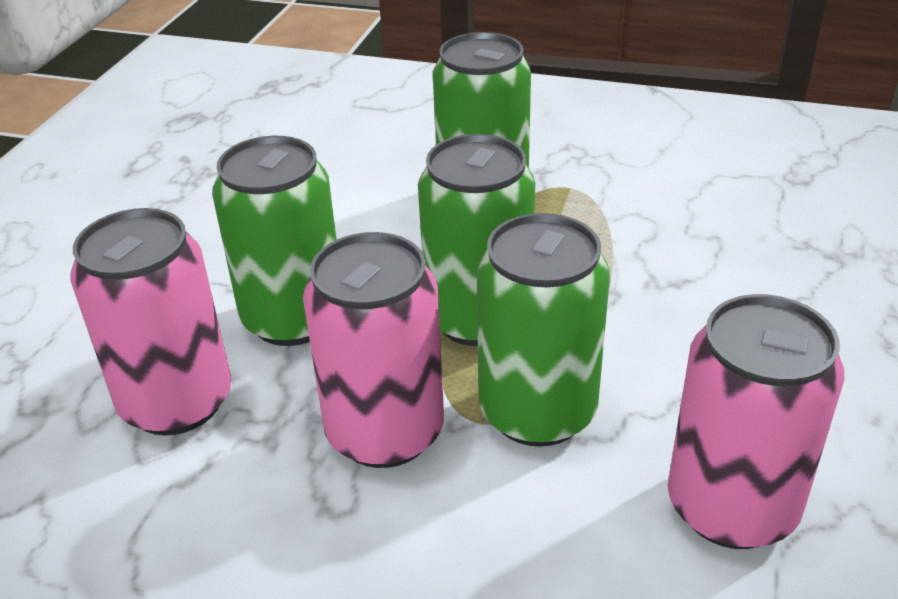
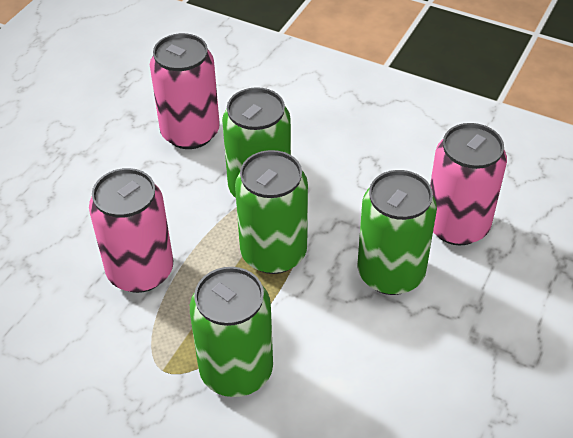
camera: 170 degrees left, 10 degrees up
pink can [303,232,444,468] -> pink can moved to [89,168,173,293]

